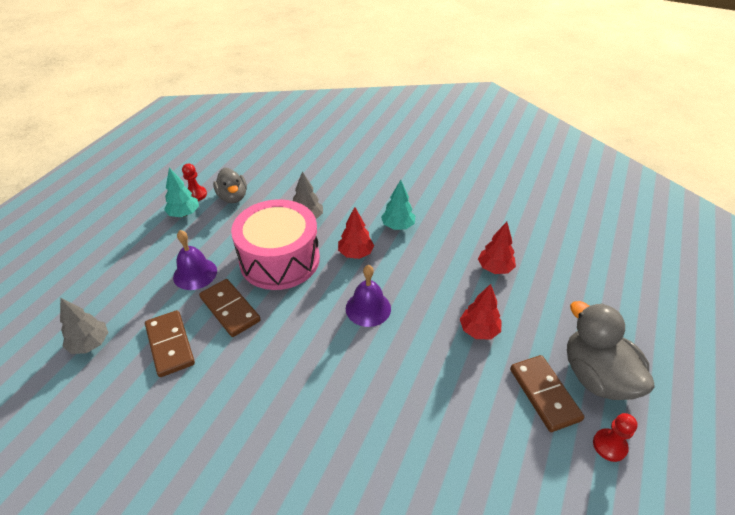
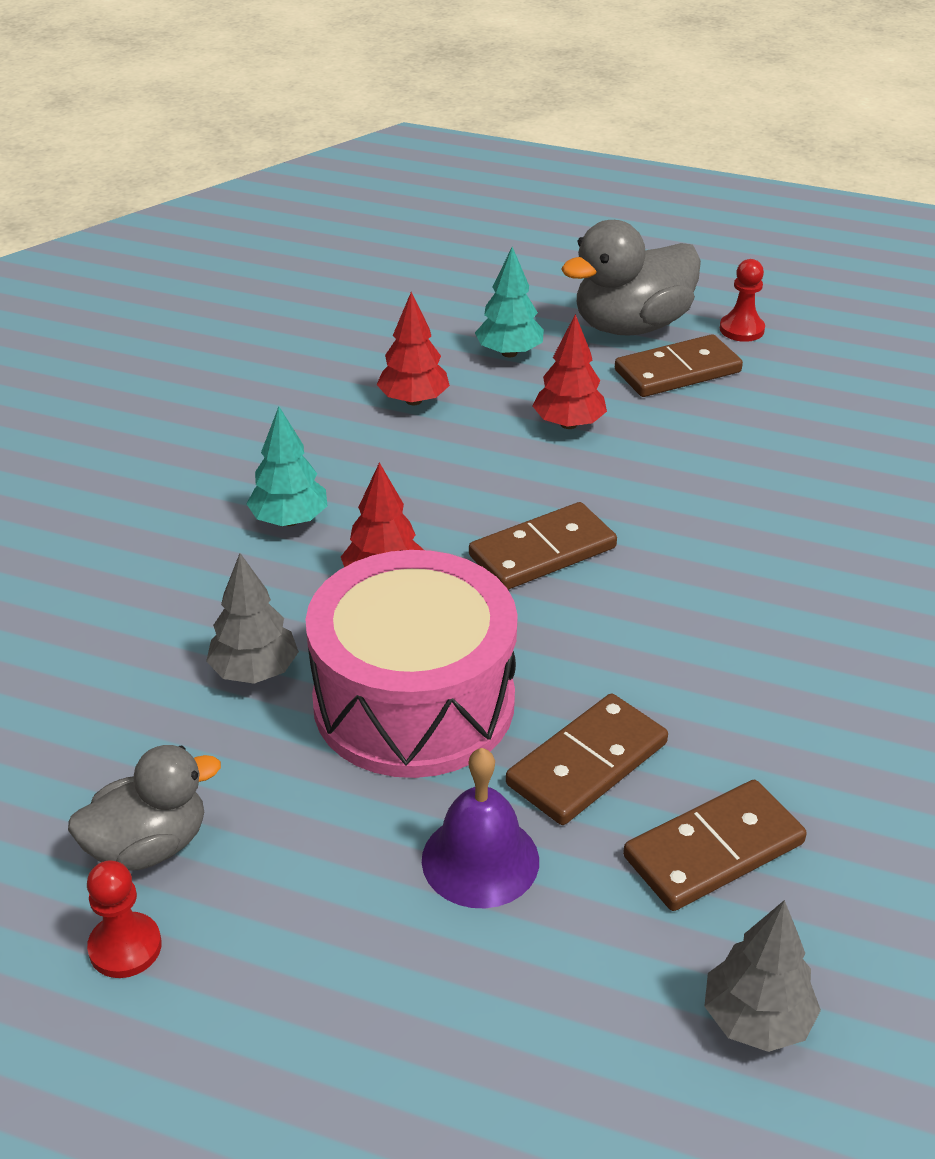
camera: 95 degrees left, 5 degrees down
turquoise tree [164,168,199,217] -> turquoise tree moved to [475,247,544,357]
purple bell [346,265,391,327] -> brown domino [469,502,617,590]

